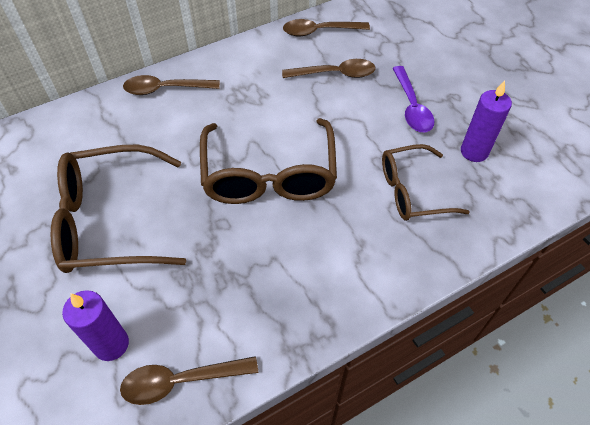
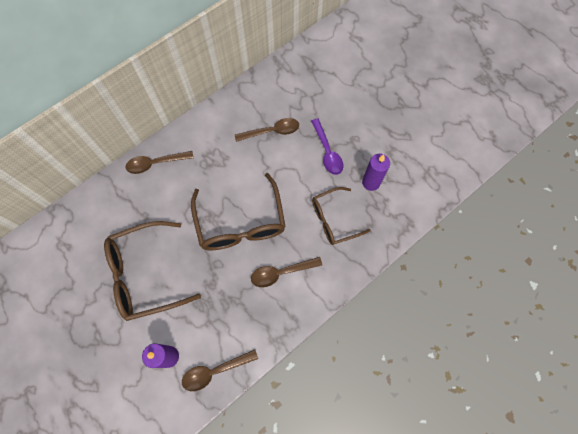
camera: 10 degrees left, 15 degrees up
brown spoon [283,19,370,36] -> brown spoon moved to [251,257,322,287]

